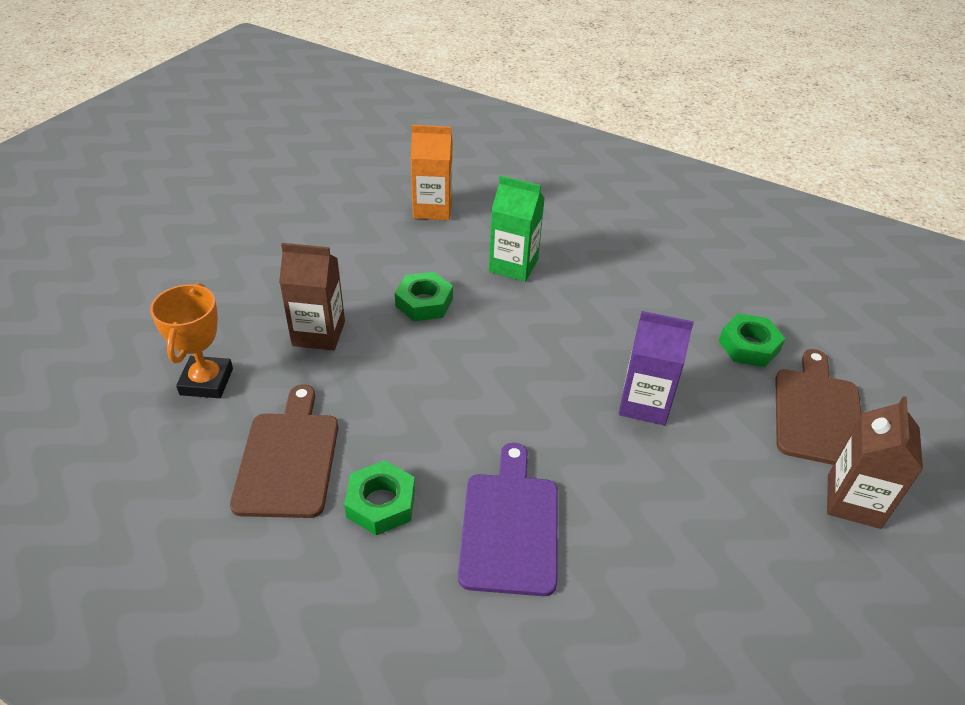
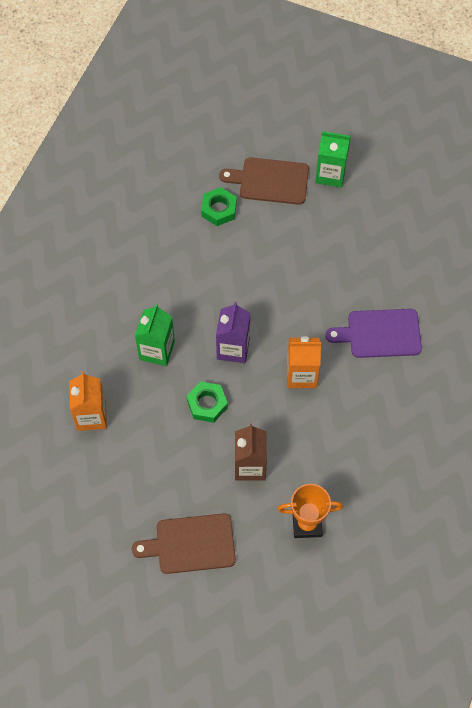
camera: 95 degrees left, 20 degrees up
brown cutting board [230,384,338,518] -> brown cutting board moved to [132,513,236,574]
green nut [344,460,415,535] -> none
purple carton [618,311,694,425] -> purple carton moved to [216,302,250,363]
brown carton [827,396,923,529] -> green carton [315,131,351,188]
none -> orange carton [287,337,321,388]

